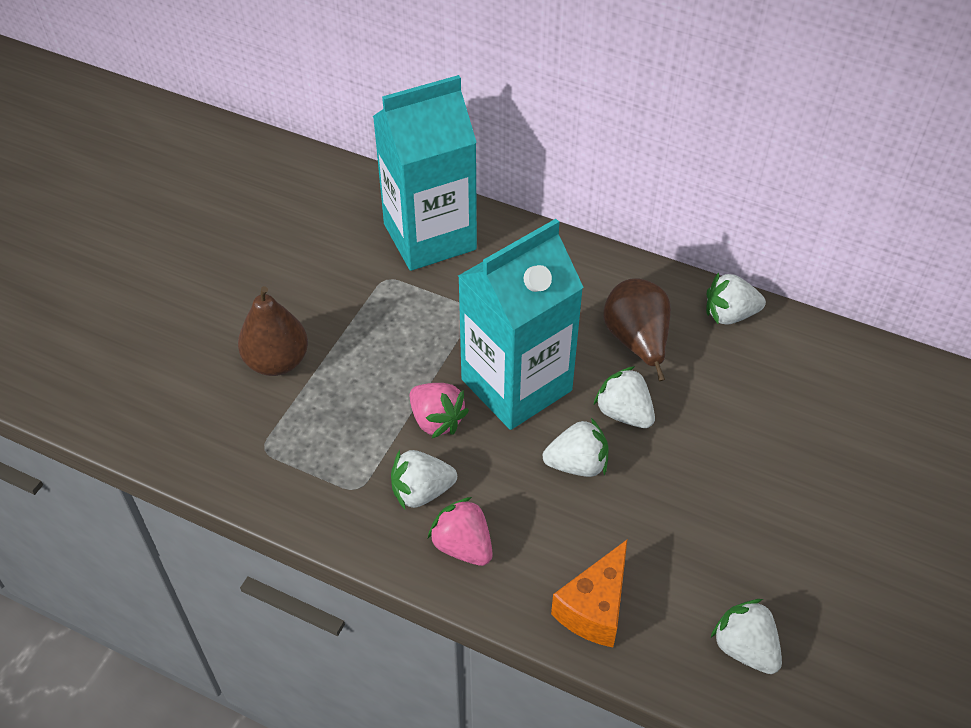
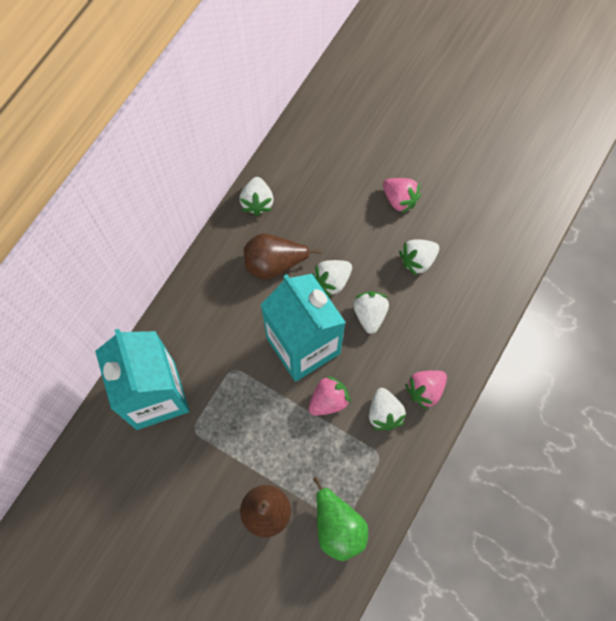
camera: 85 degrees left, 20 degrees up
orange cheese [551,540,627,647] -> none
white strawberry [711,599,782,674] -> white strawberry moved to [399,239,439,276]
none -> green pear [313,477,368,561]
none -> pink strawberry [383,178,421,214]

